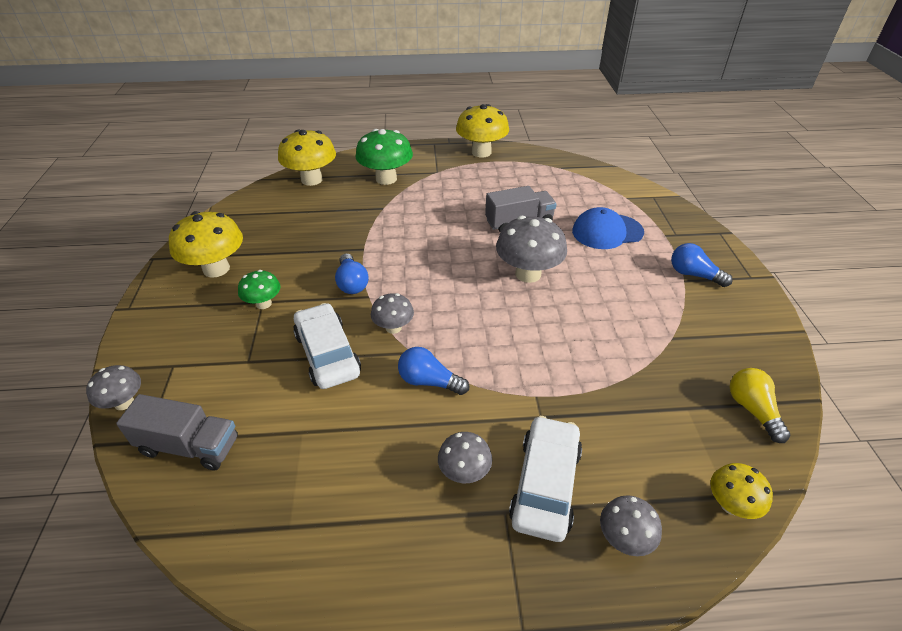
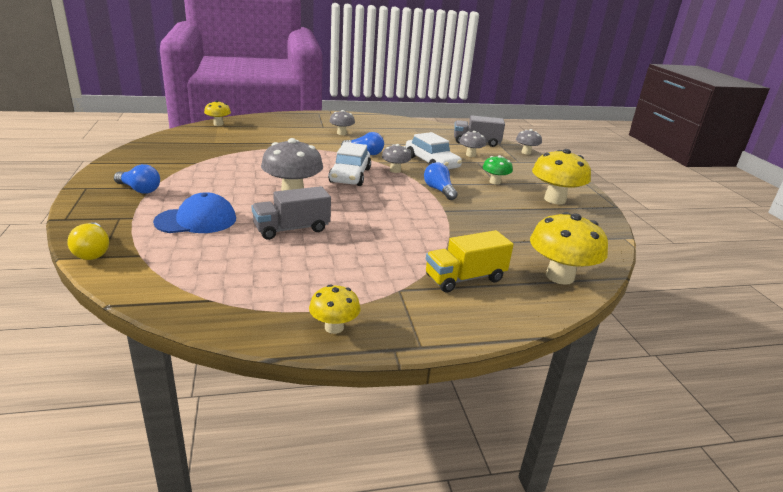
camera: 170 degrees right, 15 degrees down
green mushroom [355,129,413,185] -> yellow truck [426,230,514,293]
yellow mushroom [456,104,509,157] -> yellow mushroom [309,284,361,334], size x0.56
white car [509,416,582,542] -> white car moved to [328,142,371,186]
grey mushroom [600,495,662,556] -> grey mushroom moved to [459,131,486,157]
yellow light bulb [730,368,790,443] -> yellow light bulb moved to [67,222,109,260]

